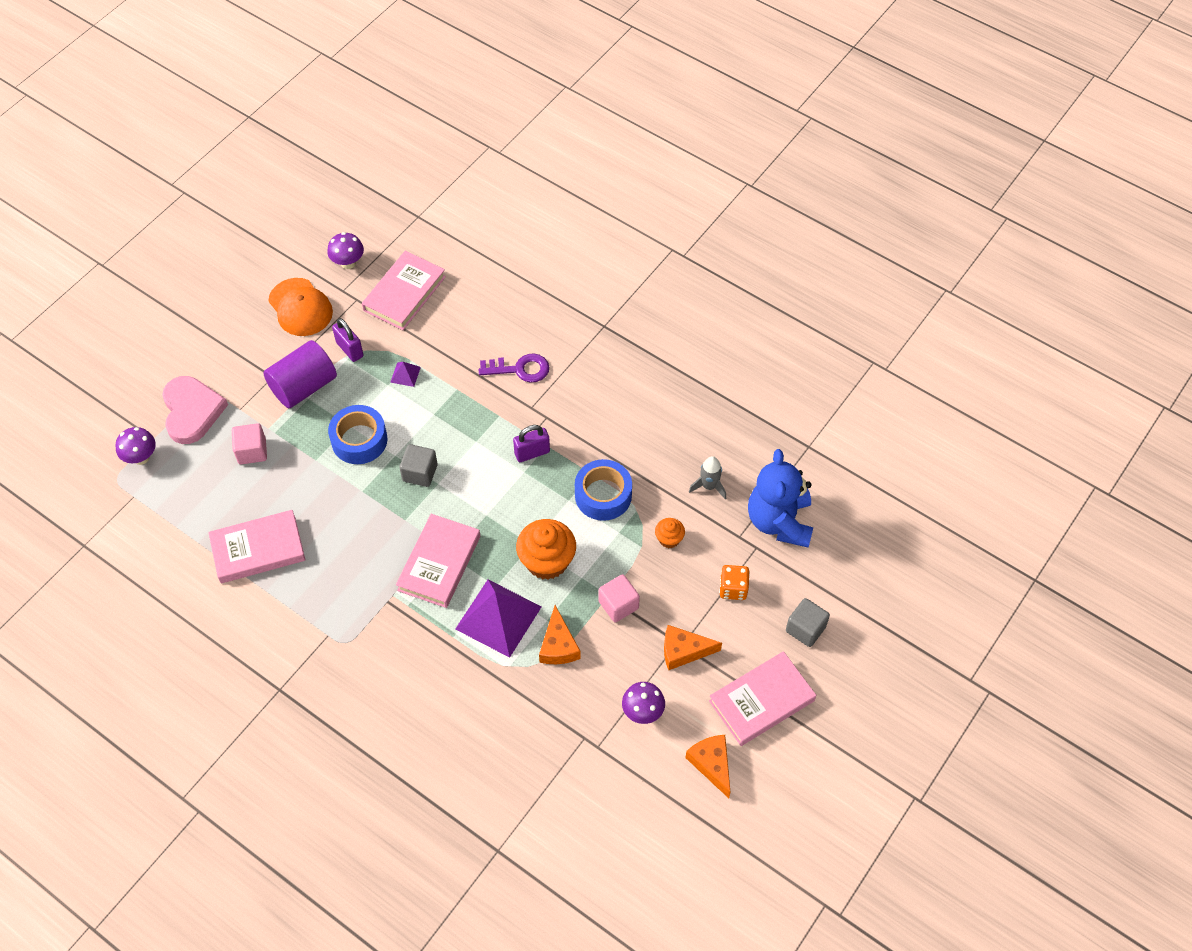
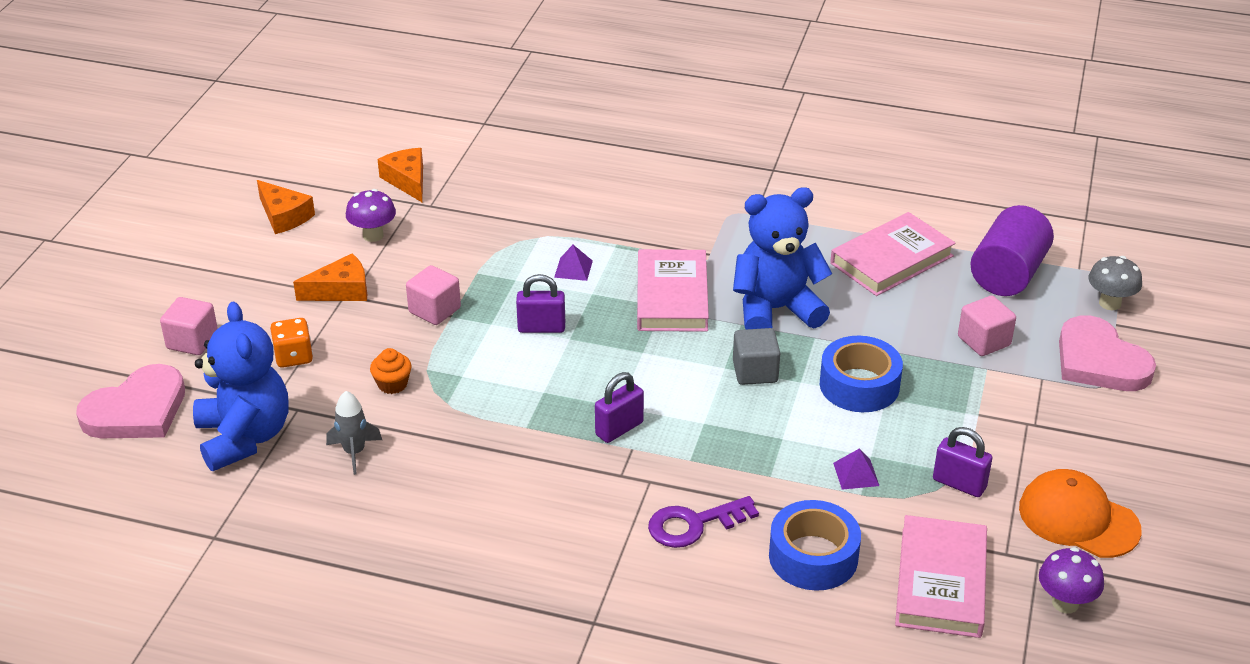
camera: 160 degrees right, 20 degrees down
purple mushroom [115,427,156,465] -> grey mushroom [1088,256,1142,310]
purple cylinder [263,340,337,408] -> purple cylinder moved to [970,205,1054,296]
purple pyramid [455,580,542,658] -> purple pyramid [554,245,593,281], size x0.43
orange cupcake [516,519,576,580] -> purple padlock [516,274,565,333]
orange cheese [539,605,581,664] -> orange cheese moved to [378,148,423,202]
blue tape [575,459,632,521] -> blue tape moved to [769,500,861,591]
pink book [709,651,816,746] -> none
grey cube [786,598,830,647] -> pink cube [160,297,218,355]
none -> pink heart [76,364,185,438]
none -> blue teddy bear [733,187,832,329]

